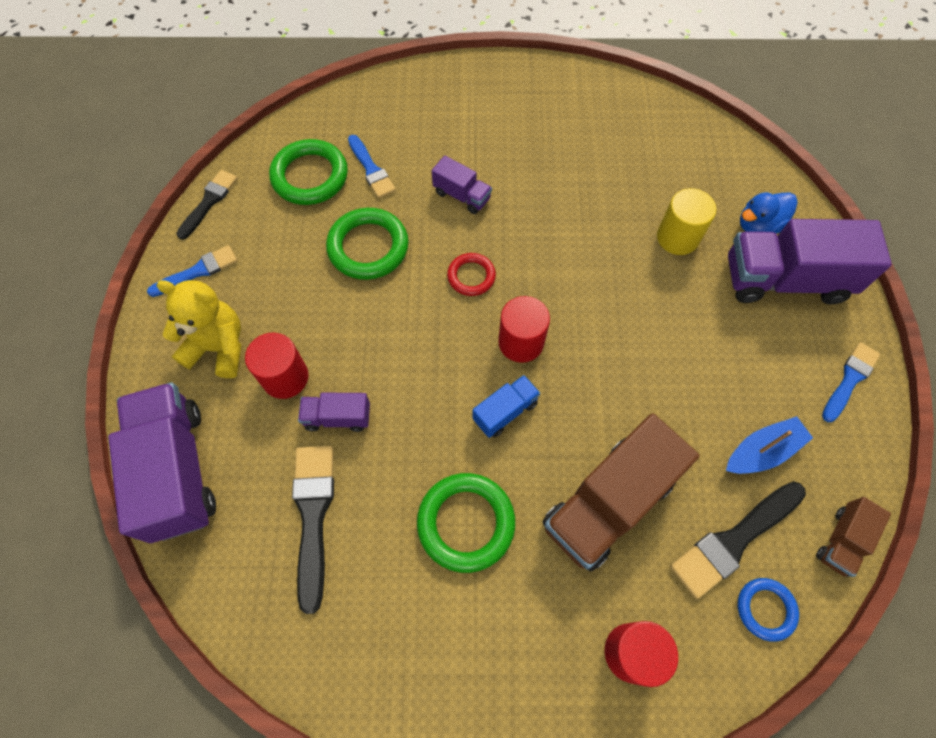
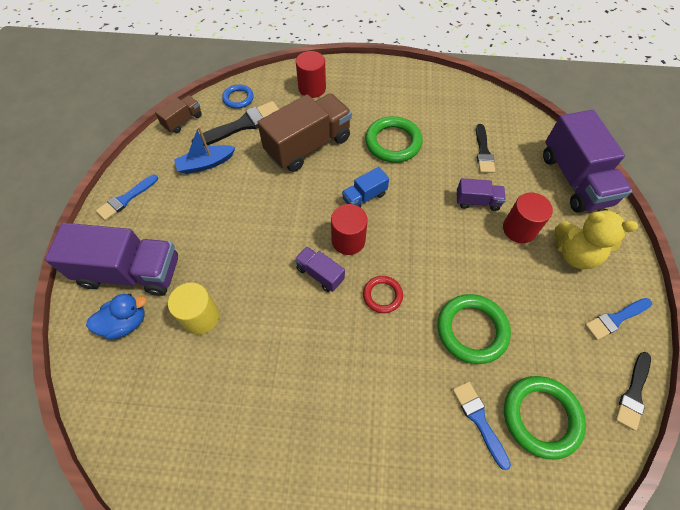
camera: 175 degrees left, 5 degrees down
black brush [292,446,334,614] -> black brush [476,124,495,173], size x0.65
purple truck [432,155,492,214] -> purple truck moved to [295,246,345,292]

